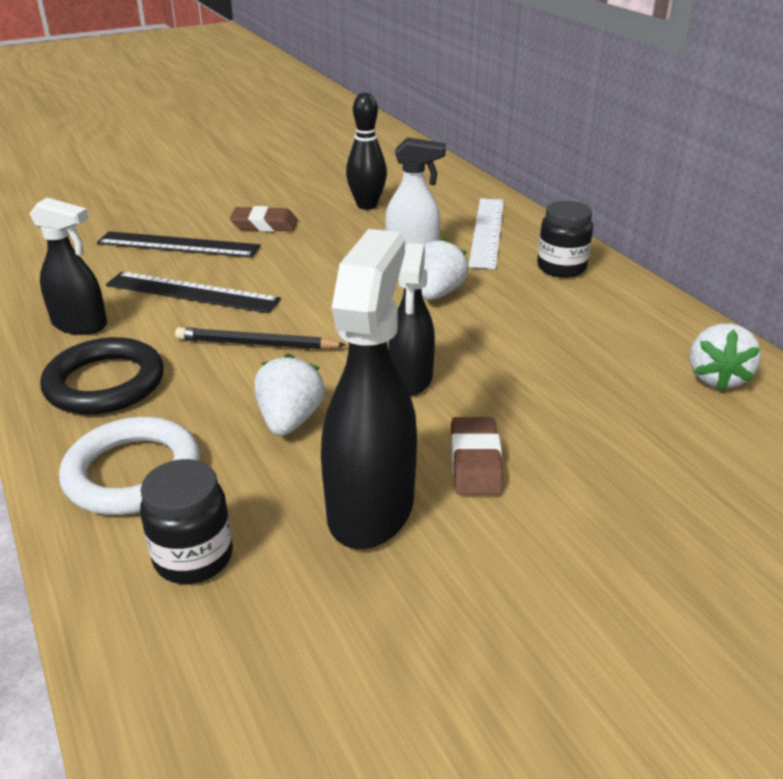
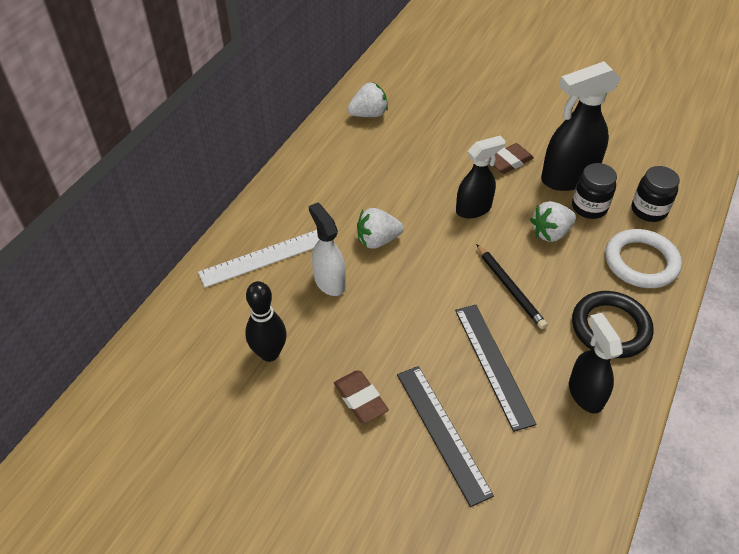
camera: 125 degrees left, 15 degrees up
black jar [537,201,593,278] -> black jar moved to [572,163,617,219]

